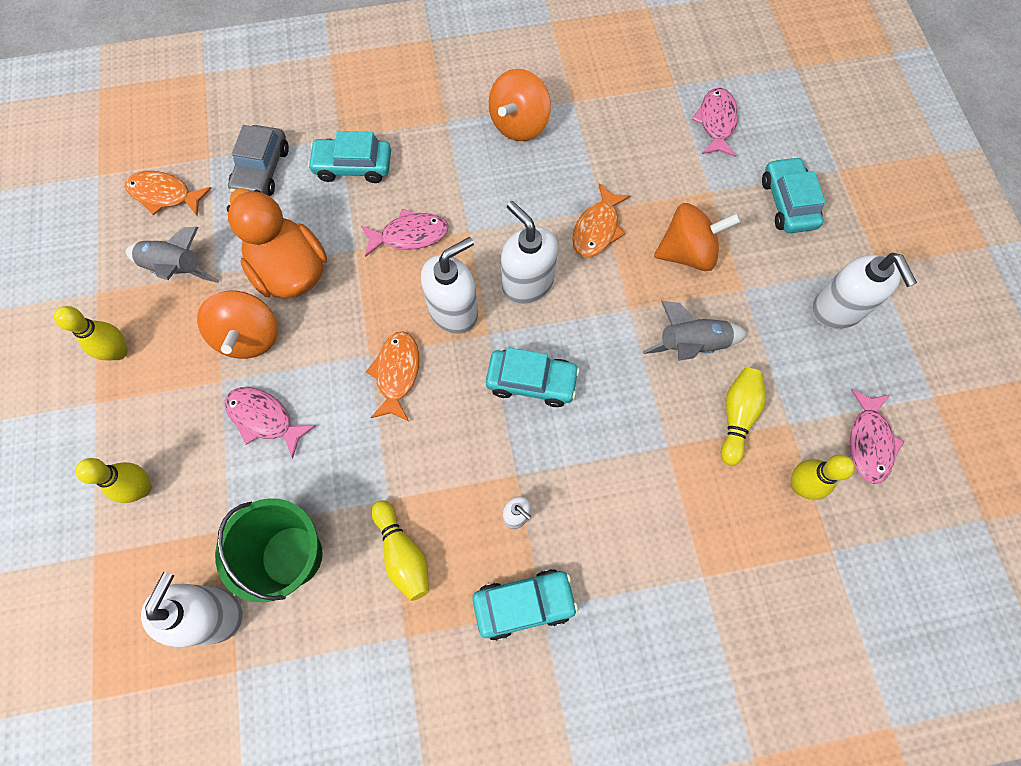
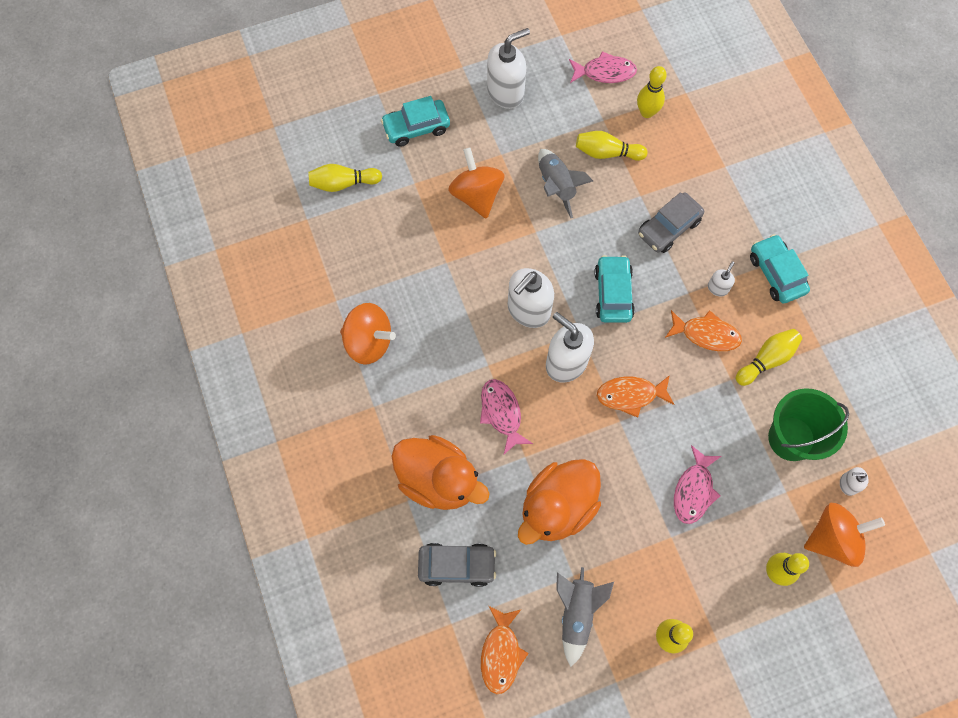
camera: 100 degrees left, 0 degrees up
white soap dispenser [141,572,243,647] -> white soap dispenser [840,467,869,496], size x0.47
orange spinning top [197,291,278,359] -> orange spinning top moved to [804,503,885,567]
turquoise car [308,131,391,183] -> orange duck [391,435,490,510]
orange fish [573,183,631,258] -> orange fish moved to [665,310,742,351]
pink fish [692,88,738,157] -> yellow bowling pin [308,164,382,192]
none -> grey car [638,193,704,253]

